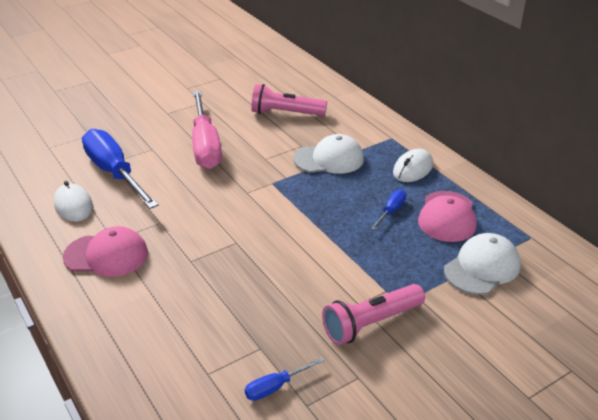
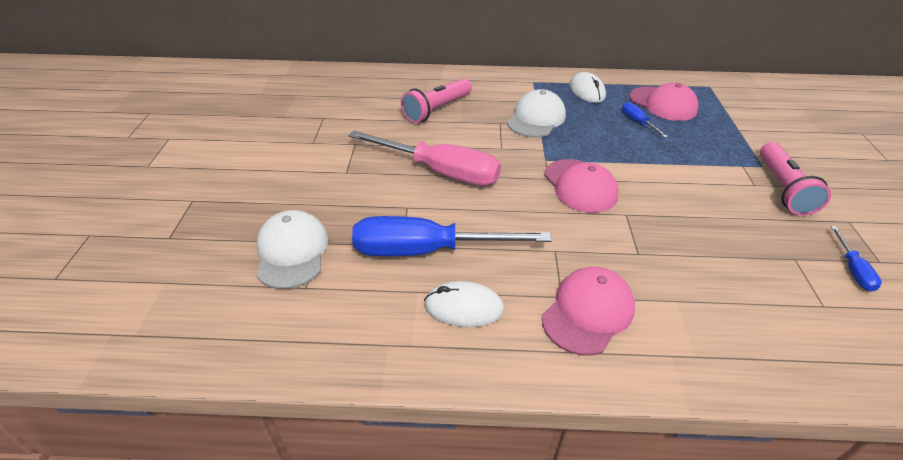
camera: 55 degrees left, 5 degrees up
white cap [444,233,521,295] -> white cap moved to [257,210,329,289]
none -> pink cap [544,159,618,213]

